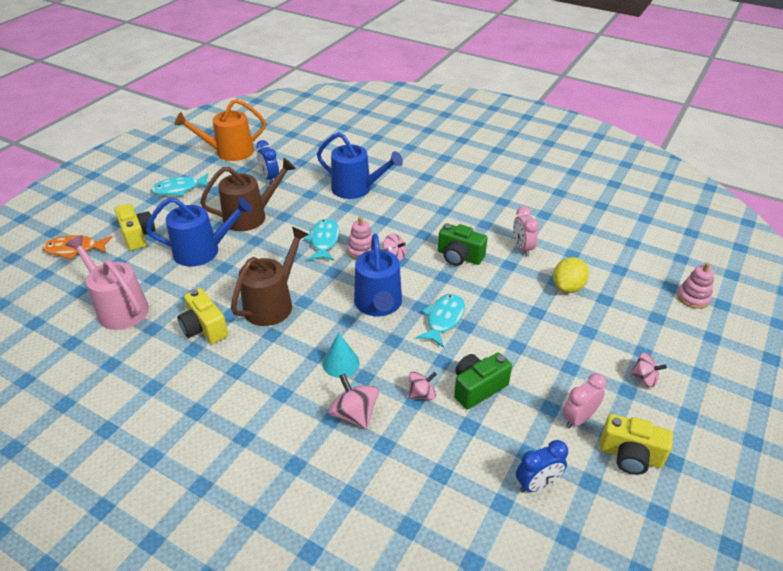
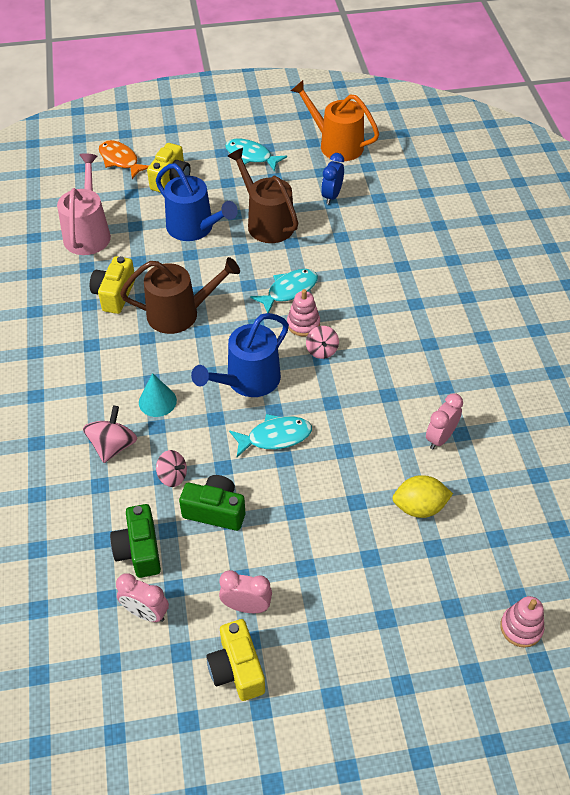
camera: 50 degrees right, 10 degrees up
brown watering can [200,158,296,231] -> brown watering can turned 150 degrees counterclockwise [228,148,298,243]
blue watering can [317,132,403,199] -> none
green camera [438,223,488,266] -> green camera moved to [110,504,161,578]
blue clock [516,440,568,493] -> pink clock [116,573,169,622]
pink spinning top [630,353,667,387] -> none

